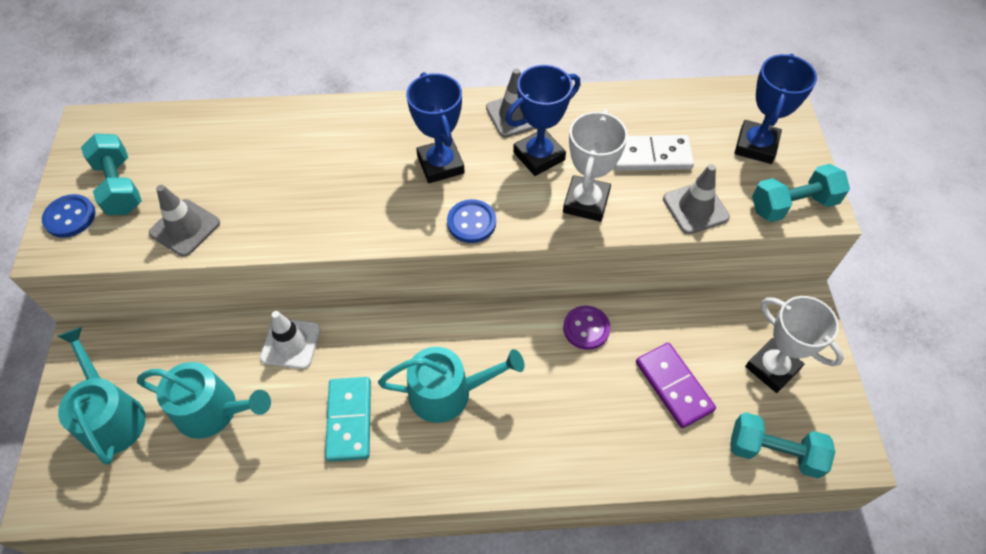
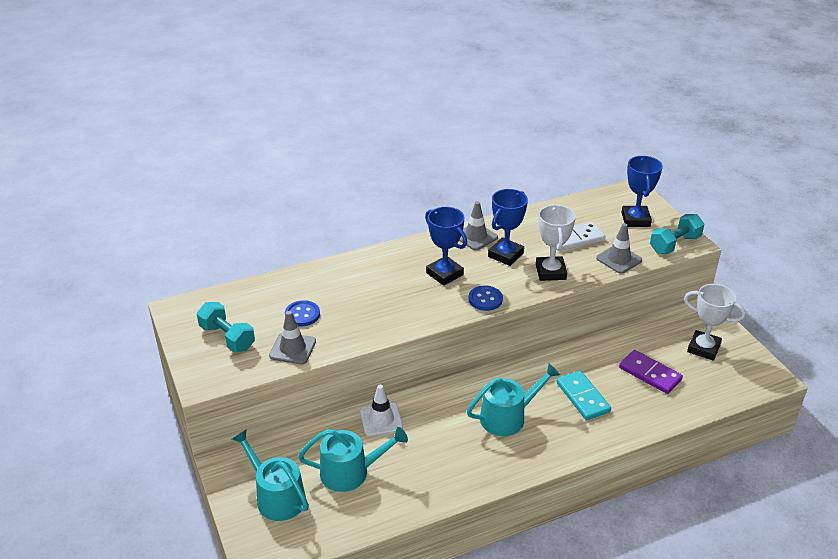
camera: 20 degrees left, 20 degrees down
blue button [42,194,96,238] -> blue button moved to [285,300,320,326]
turquoise domino [325,377,371,462] -> turquoise domino moved to [556,371,611,420]
purple button [563,306,611,350] -> none
turquoise dumbbell [731,412,835,478] -> none

